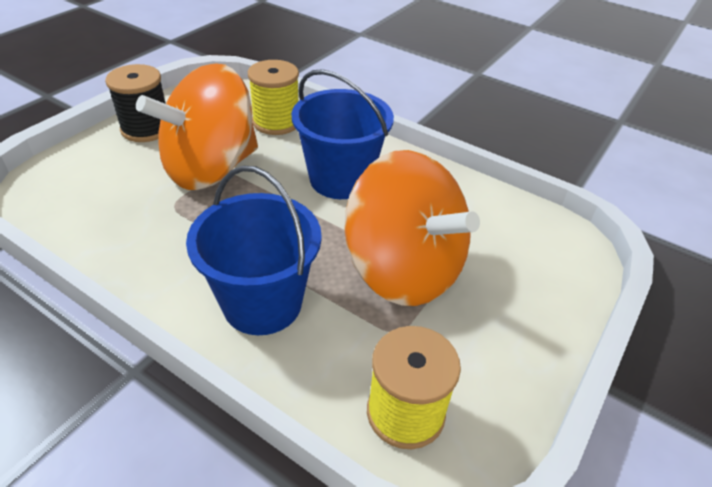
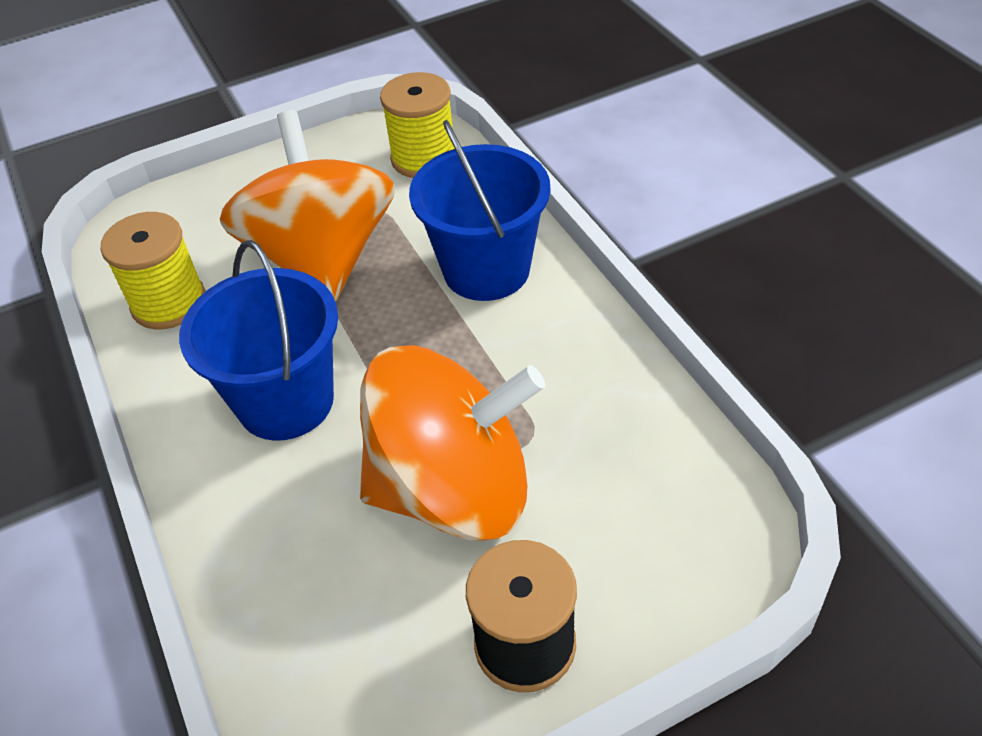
camera: 145 degrees left, 5 degrees up
yellow spool [248,60,299,135] -> yellow spool moved to [100,212,206,329]

